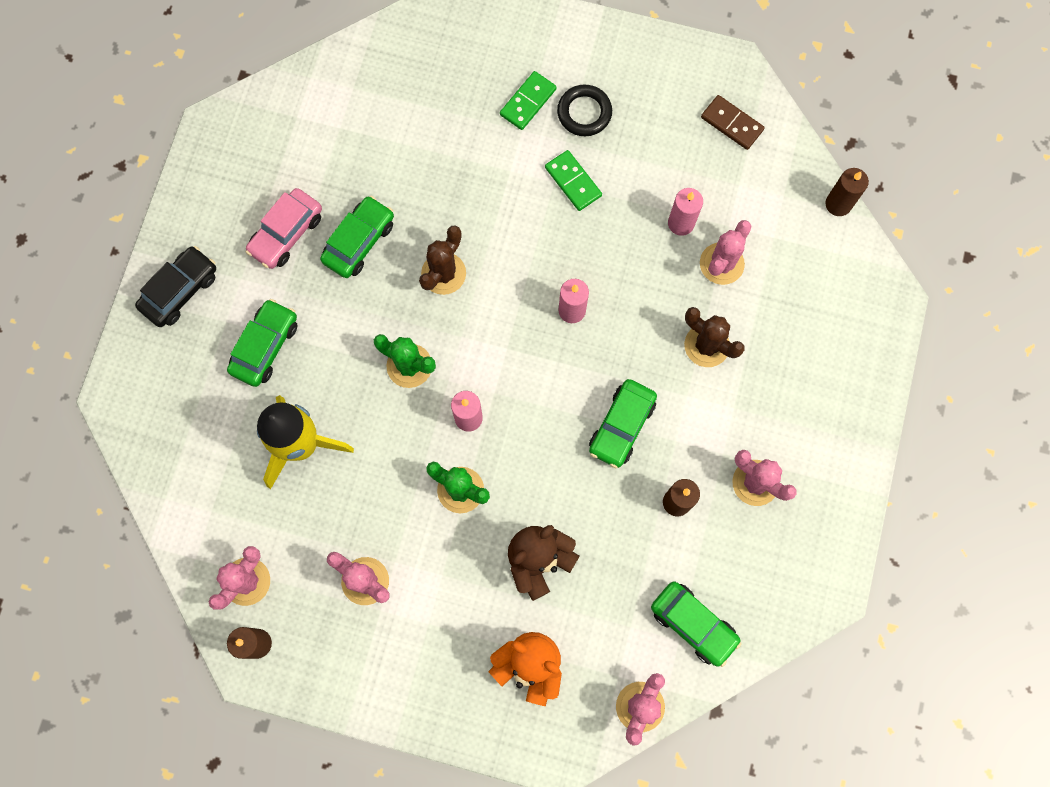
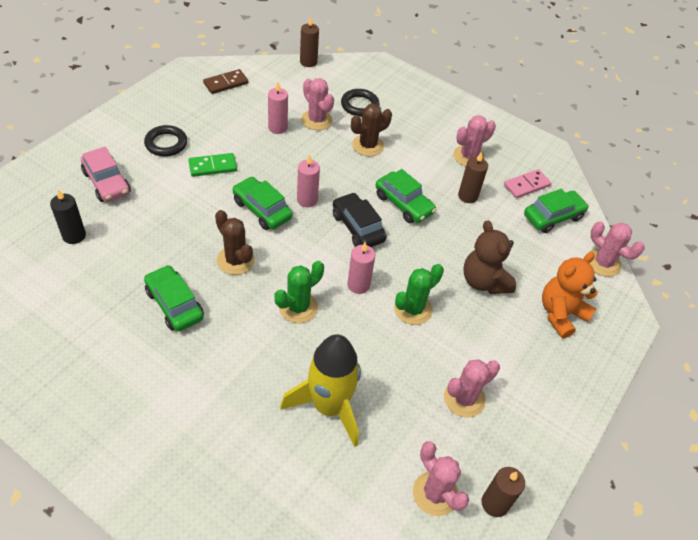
camera: 75 degrees left, 25 degrees down
black car [135,246,216,327] -> black car moved to [333,192,387,247]
green car [227,299,297,387] -> green car moved to [232,176,292,230]
pink car [245,188,322,269] -> pink car moved to [81,147,131,202]
green domino [500,71,557,130] -> none
none -> black candle [50,189,86,244]
none -> black ring [341,89,380,117]
none -> pink domino [504,169,551,198]

